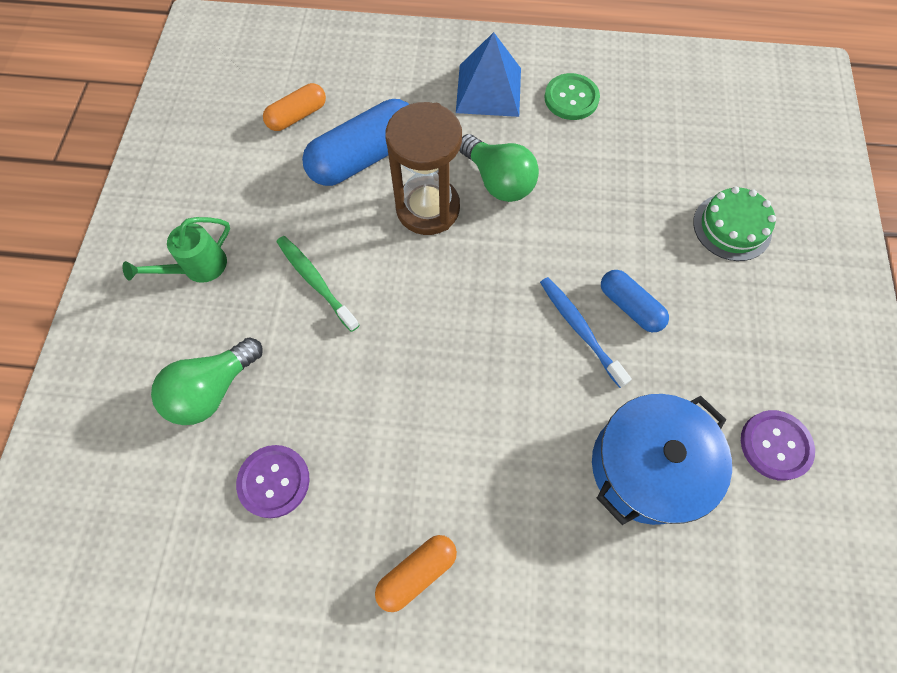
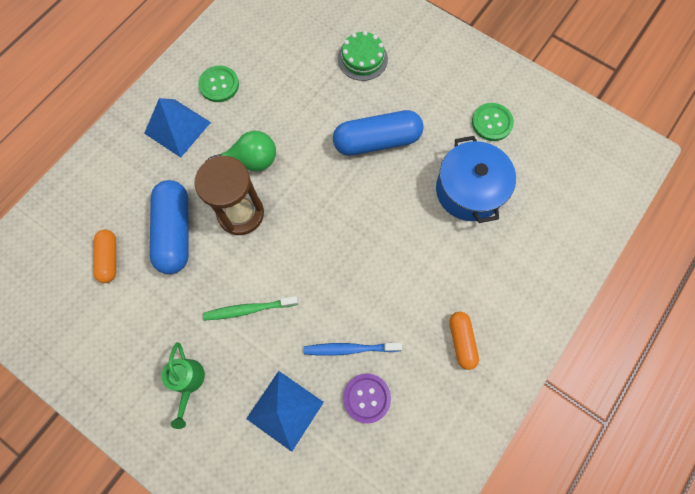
camera: 60 degrees left, 5 degrees up
green light bulb [151,337,263,425] -> blue pyramid [246,371,324,452]
blue toothbrush [540,277,632,388] -> blue toothbrush moved to [304,343,402,356]
blue capsule [601,270,669,332] -> blue capsule [333,110,423,156], size x1.77
purple button [741,410,815,481] -> green button [472,103,514,141]

